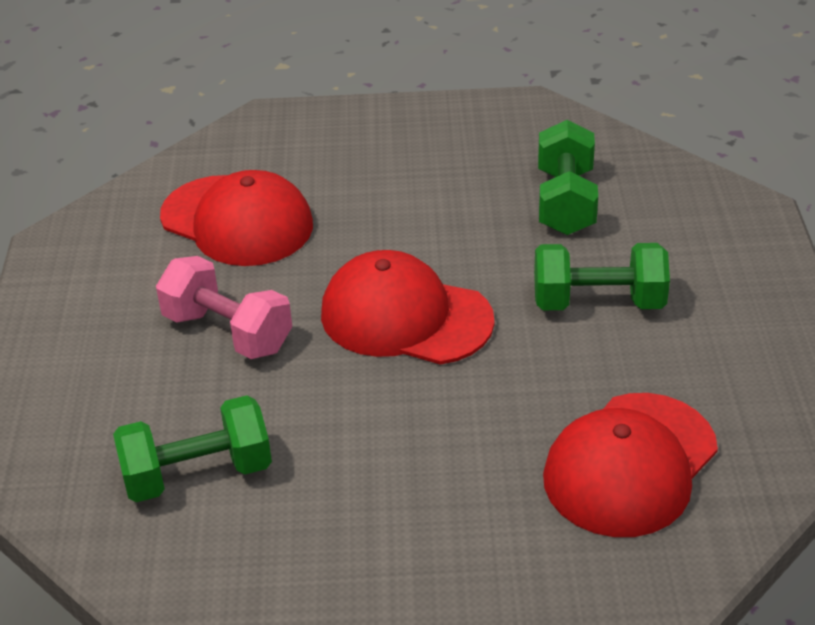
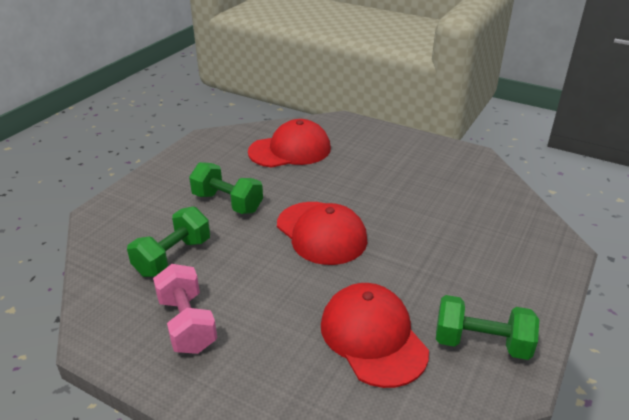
camera: 150 degrees left, 5 degrees down
green dumbbell [113,395,272,502] -> green dumbbell moved to [436,295,539,360]
pink dumbbell [156,256,292,359] -> pink dumbbell moved to [153,264,217,354]

